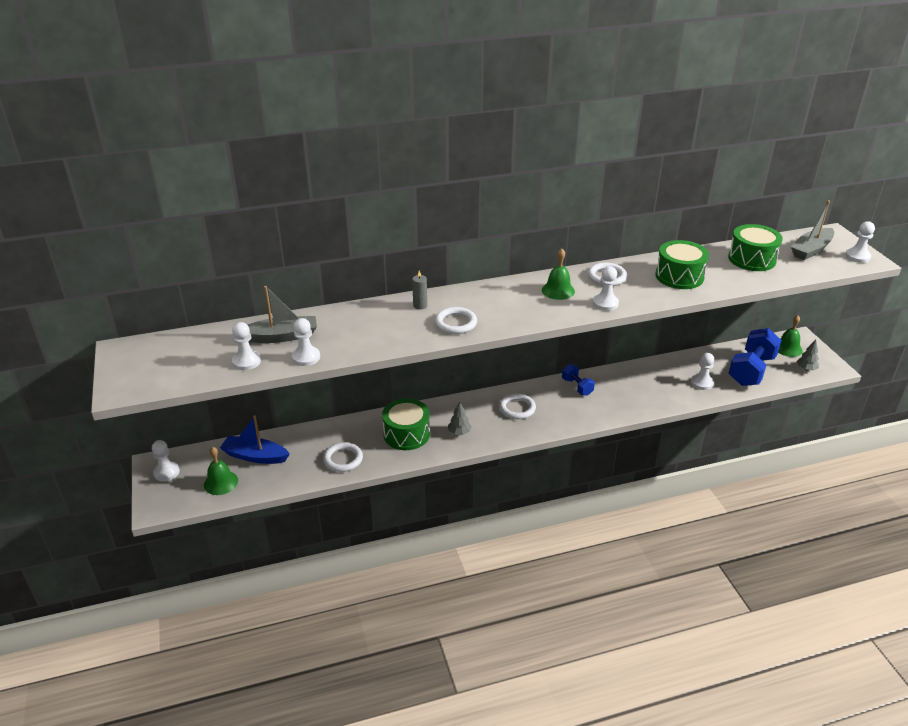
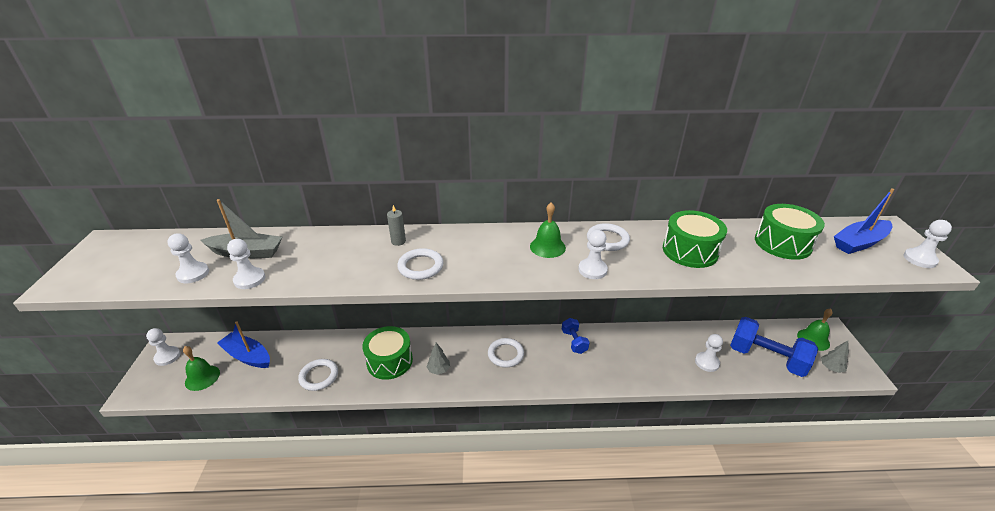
camera: 15 degrees right, 0 degrees up
blue dumbbell [728,328,782,386] -> blue dumbbell turned 75 degrees clockwise [730,317,818,377]
grey boat [791,200,834,260] -> blue boat [834,188,894,254]

